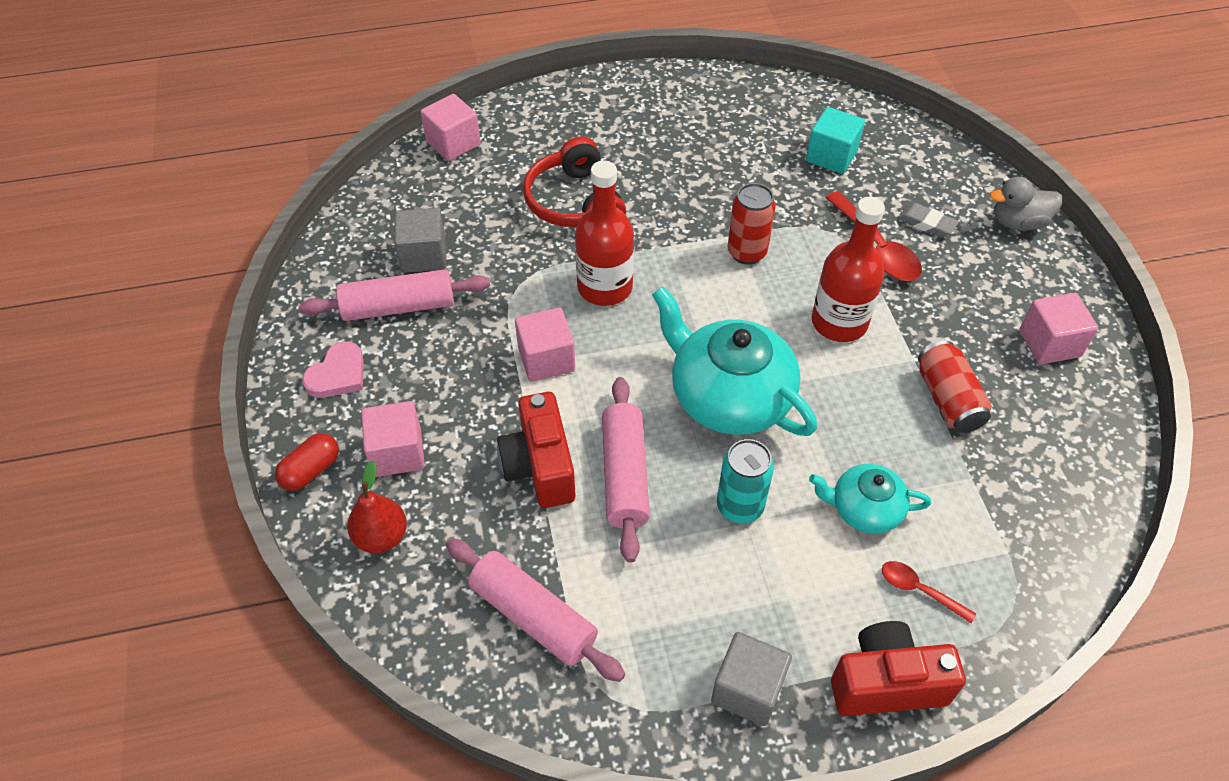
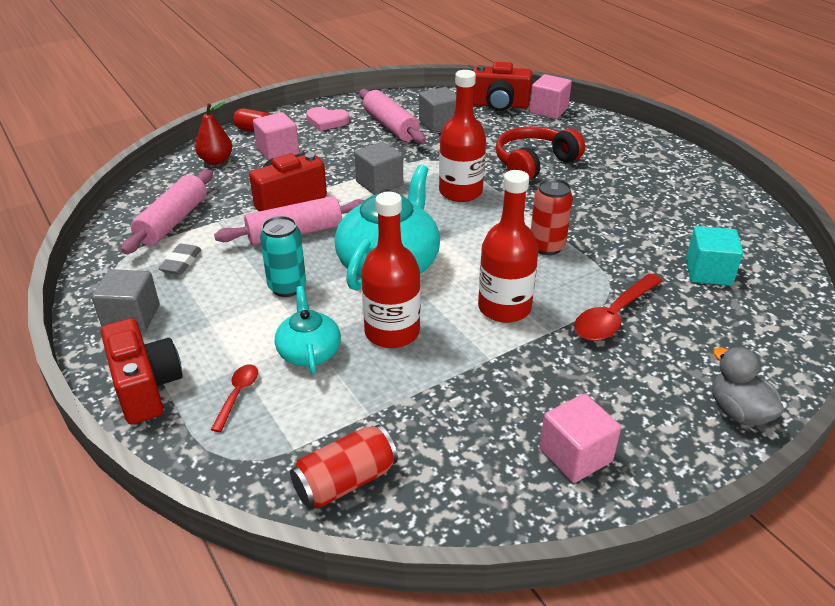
camera: 70 degrees right, 15 degrees down
pink cube [515,307,575,382] -> grey cube [354,141,403,195]
grey eraser [898,203,959,237] -> grey eraser moved to [158,244,201,275]
red can [918,341,992,433] -> red can moved to [290,425,398,508]
none -> red bottle [361,192,421,348]
none -> red camera [473,62,532,111]

